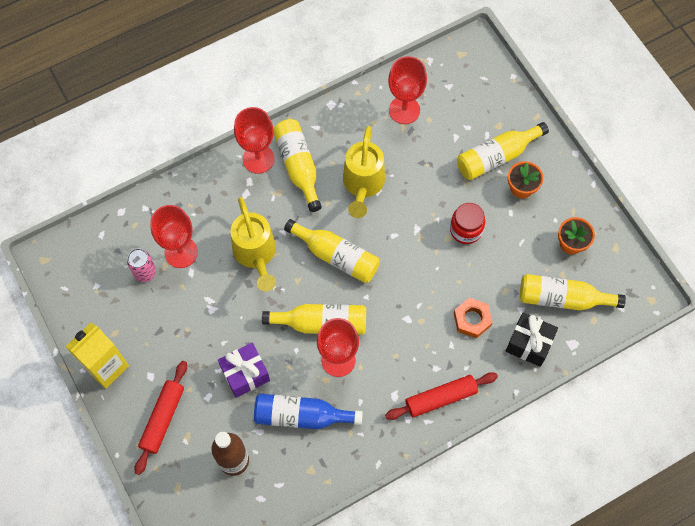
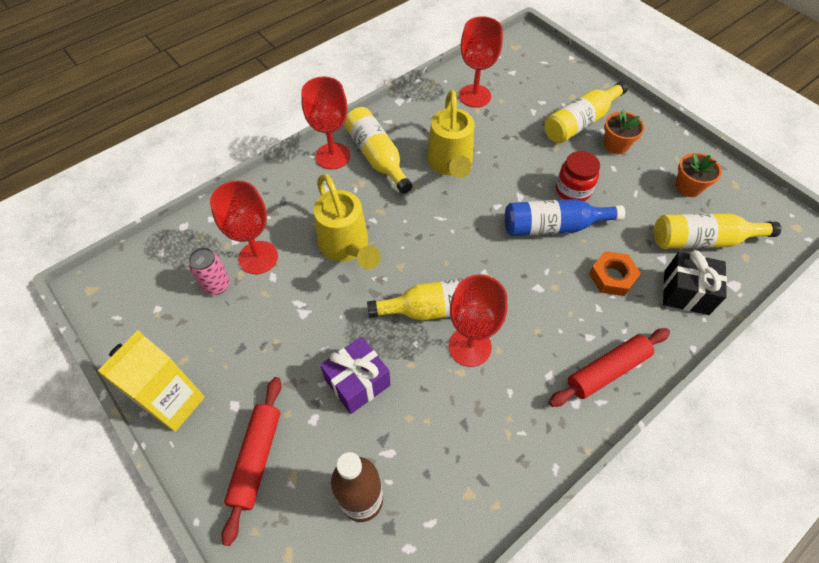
camera: 10 degrees left, 10 degrees down
blue bottle [254,394,363,429] -> blue bottle moved to [505,199,625,236]
yellow bottle [284,219,380,283] -> none

